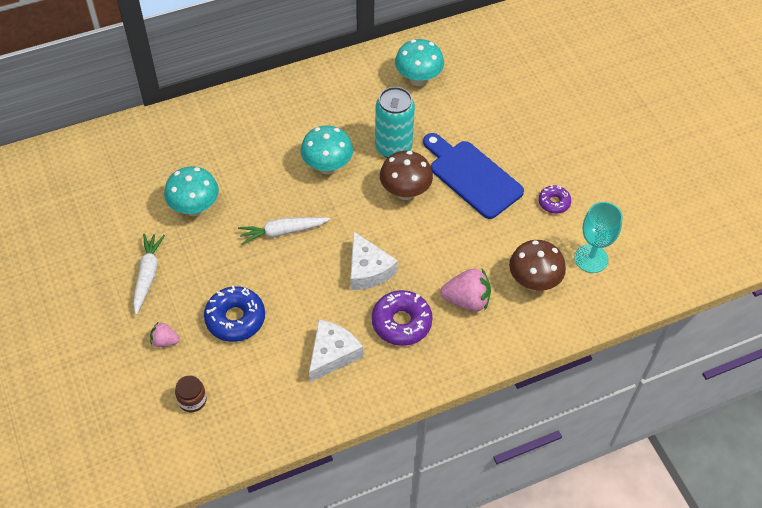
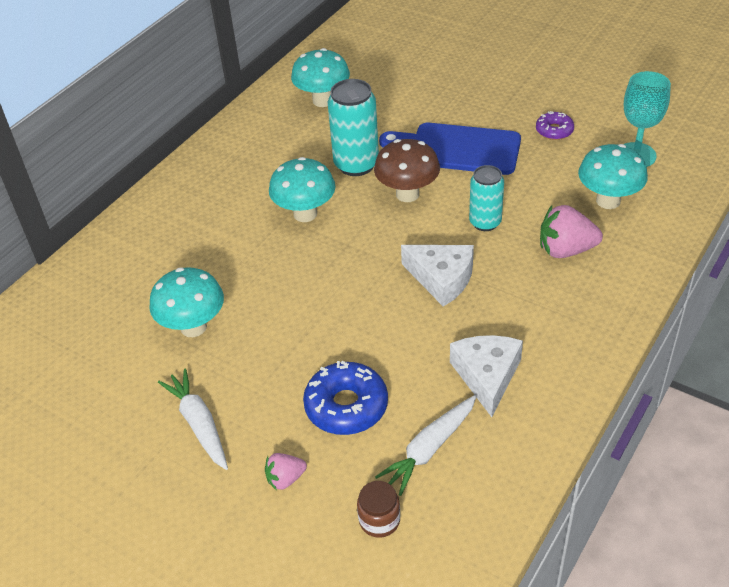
camera: 30 degrees left, 10 degrees down
white carrot [238,217,330,245] -> white carrot moved to [375,395,476,496]
purple donut [372,290,433,346] -> none
pink strawberry [440,269,491,312] -> pink strawberry turned 150 degrees counterclockwise [540,205,603,258]
brown mushroom [509,240,566,291] -> turquoise mushroom [578,144,648,209]
none -> turquoise can [469,165,504,231]

